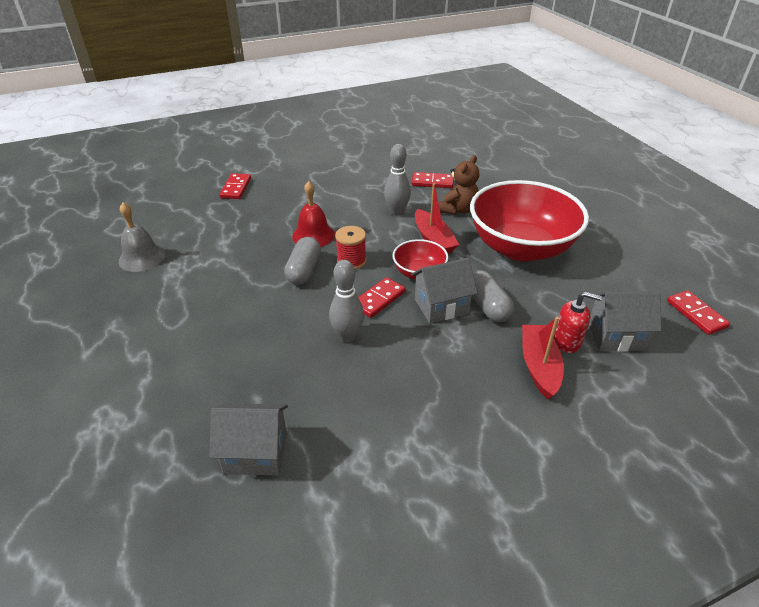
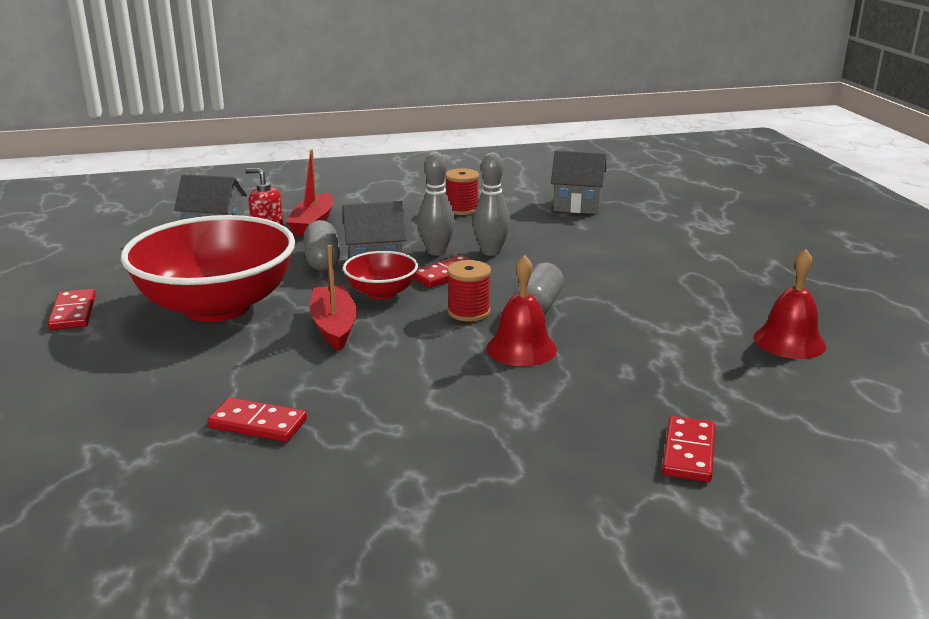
camera: 170 degrees left, 15 degrees down
grey bell [119,202,165,272] -> red bell [754,249,826,359]
grey bowling pin [384,144,411,216] -> grey bowling pin moved to [418,152,455,255]
brown teddy bear [439,155,479,215] -> none
red domino [667,290,730,335] -> red domino moved to [48,289,96,330]
none -> red spool [445,168,479,215]

